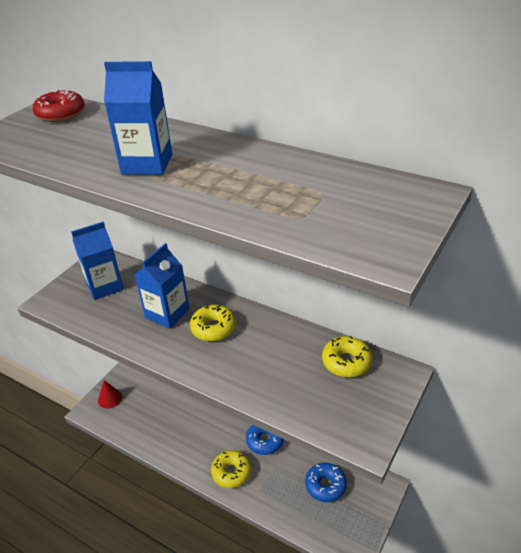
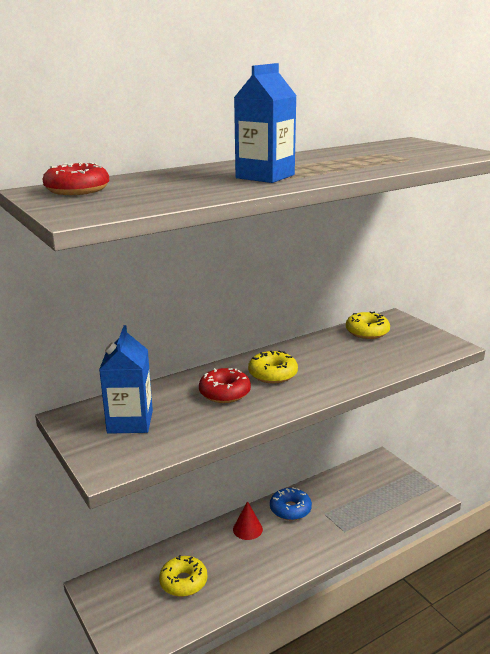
camera: 65 degrees left, 15 degrees down
red cone [98,380,122,409] -> red cone moved to [233,501,263,540]
blue carton [135,243,190,329] -> red donut [199,368,251,403]
yellow donut [211,450,251,488] -> yellow donut moved to [159,555,207,597]
blue donut [305,463,347,502] -> none

